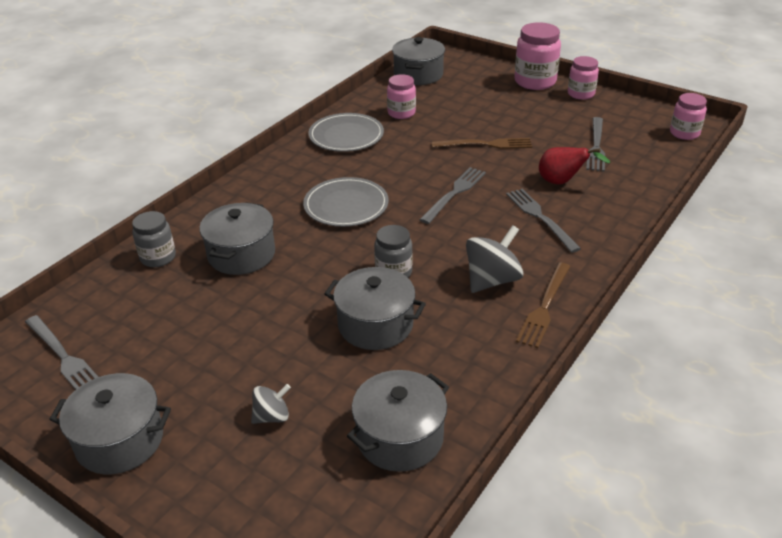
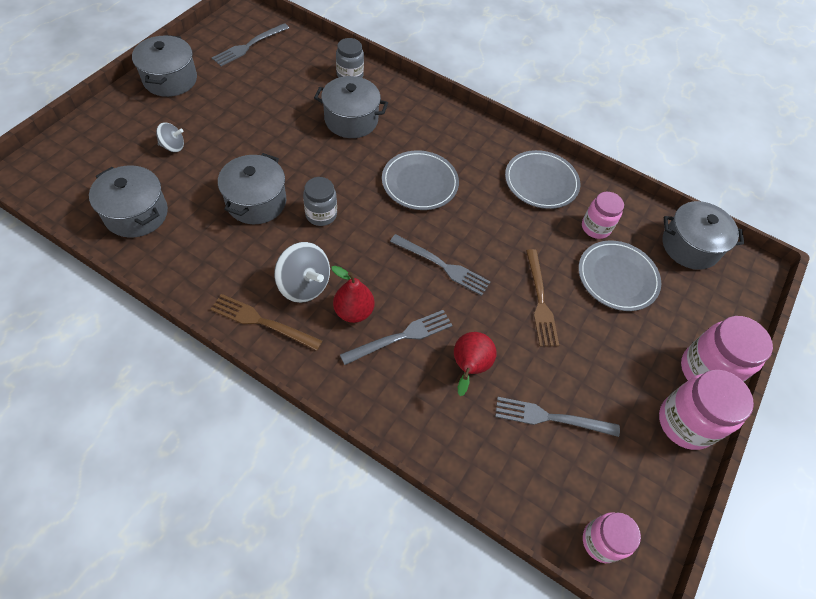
camera: 80 degrees right, 20 degrees up
grey spinning top [251,384,291,424] -> grey spinning top turned 60 degrees counterclockwise [156,123,184,152]
pink jar [568,56,599,100] -> pink jar [659,370,754,450], size x1.58
none -> red pear [331,266,374,323]
none -> grey plate [579,240,661,311]

